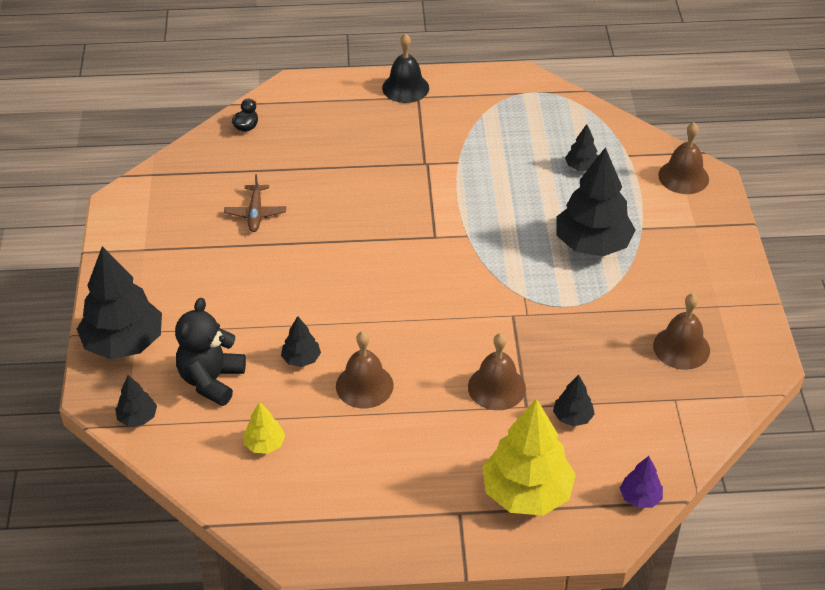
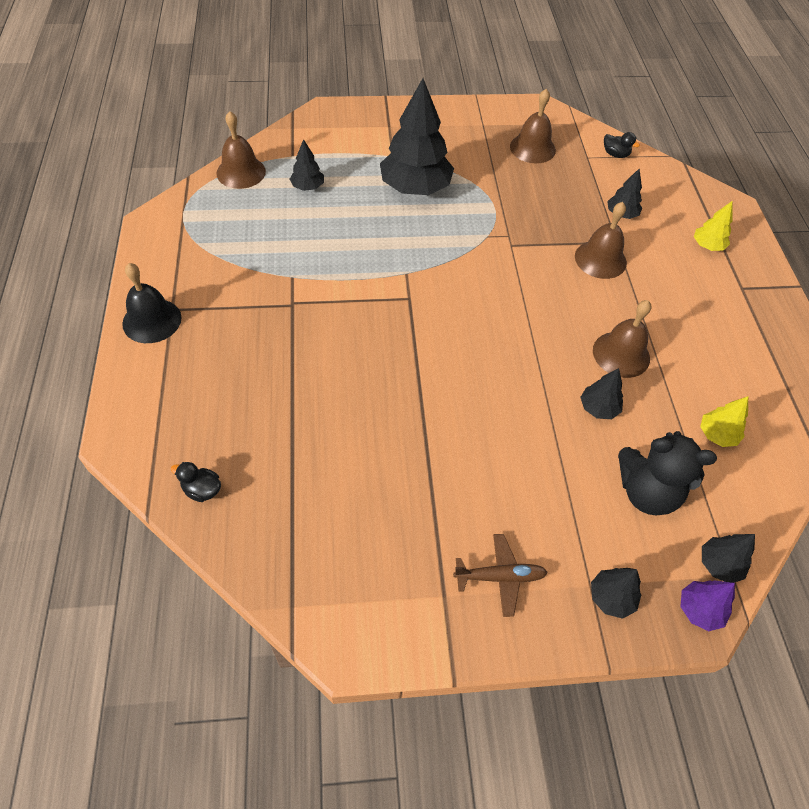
camera: 95 degrees left, 10 degrees up
black tree [77,246,162,359] -> black tree [591,568,641,619], size x0.47
brown plane [224,174,286,232] -> brown plane moved to [453,534,548,617]
yellow tree [482,398,576,516] -> yellow tree [694,201,732,251], size x0.47
purple tree [620,456,663,508] -> purple tree moved to [680,580,735,631]
brown bell [658,122,709,194] -> brown bell moved to [216,111,266,189]
none -> black duck [604,132,640,158]

